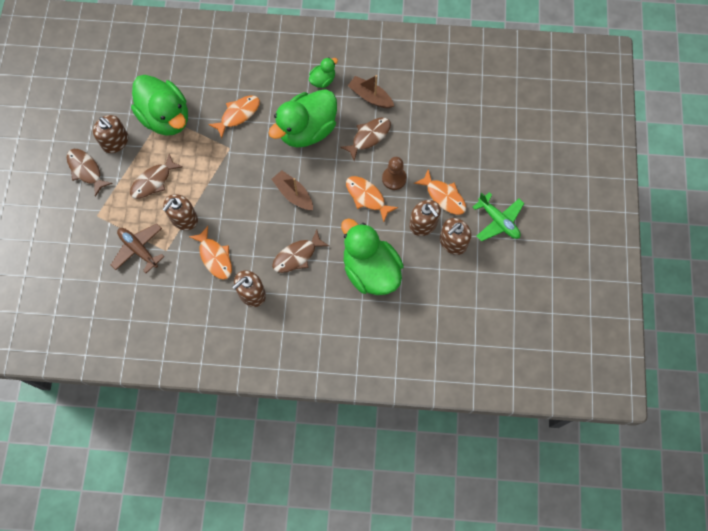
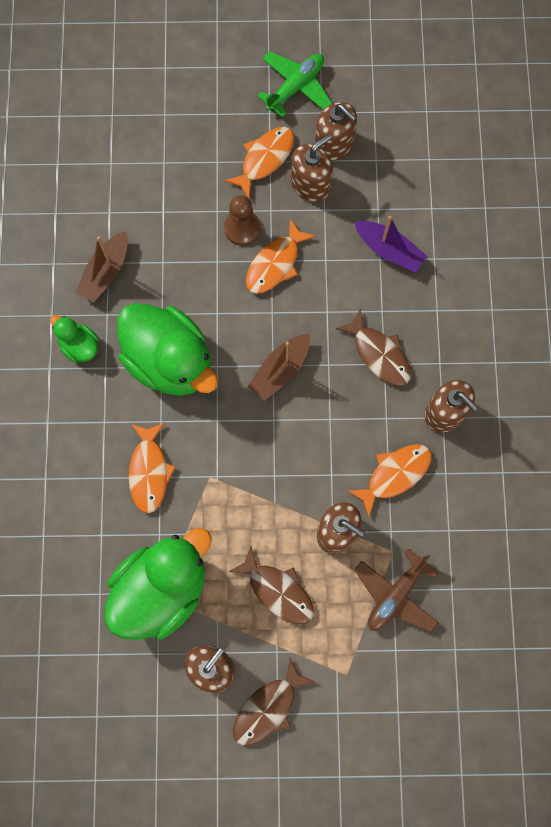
camera: 95 degrees left, 5 degrees up
orange fish [208,95,260,139] -> orange fish turned 135 degrees counterclockwise [129,423,176,513]
brown fish [340,117,391,161] -> none
green duck [341,218,404,295] -> purple boat [354,216,427,273]

